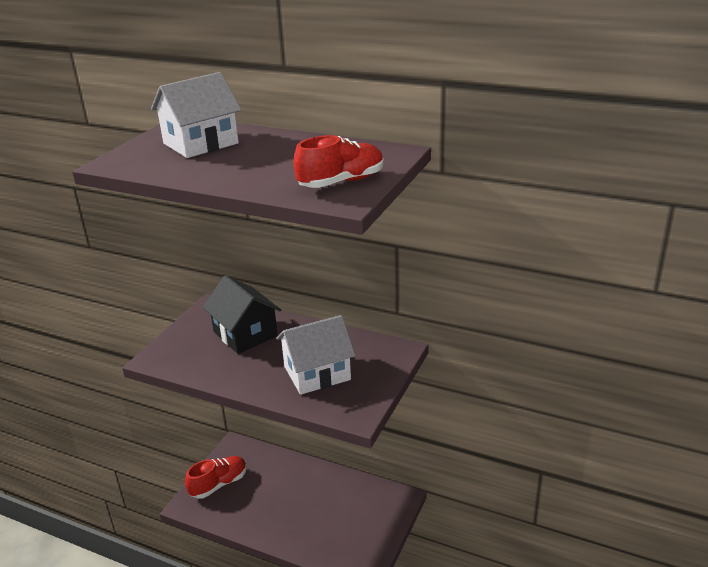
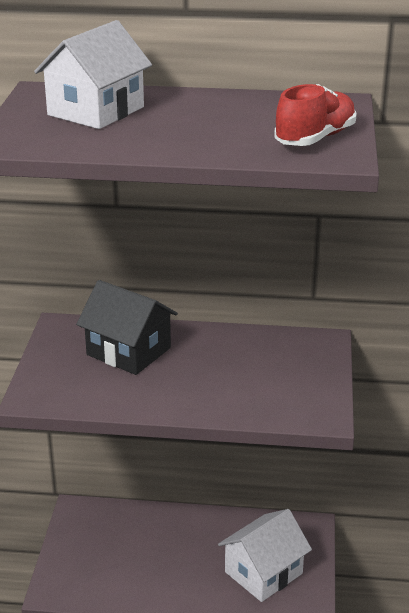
camera: 20 degrees left, 0 degrees up
red shoe [185,456,247,499] -> none
white house [276,315,355,395] -> white house moved to [218,509,312,602]

